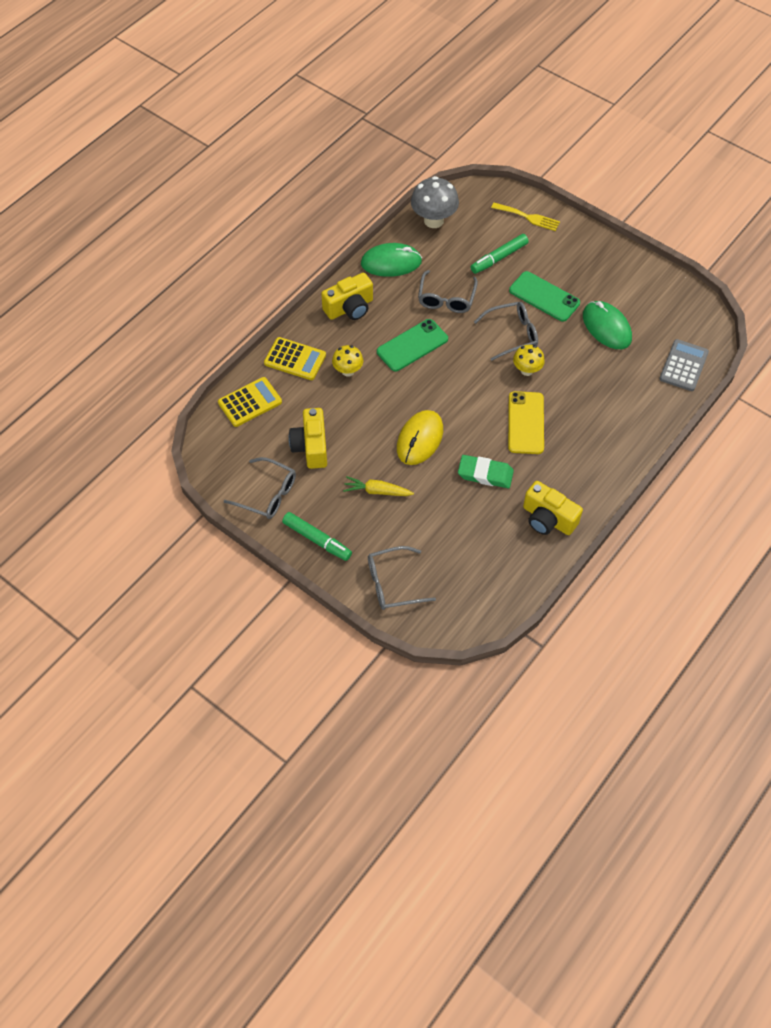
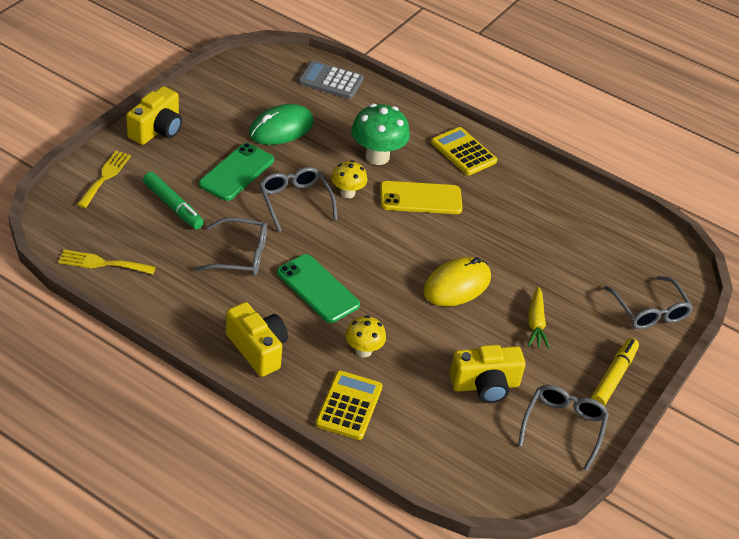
camera: 100 degrees left, 15 degrees down
yellow calculator [218,377,282,427] -> yellow calculator moved to [431,127,497,175]
green marker [282,512,352,561] -> yellow marker [591,338,639,406]
green mouse [361,243,422,277] -> none
yellow mouse [397,410,443,465] -> yellow mouse turned 60 degrees counterclockwise [423,257,491,306]
grey mushroom [411,176,459,228] -> yellow fork [58,250,156,274]
green eraser [458,455,514,488] -> none
yellow camera [523,481,583,535] -> yellow camera moved to [126,86,182,145]
none -> green mushroom [351,103,410,165]

